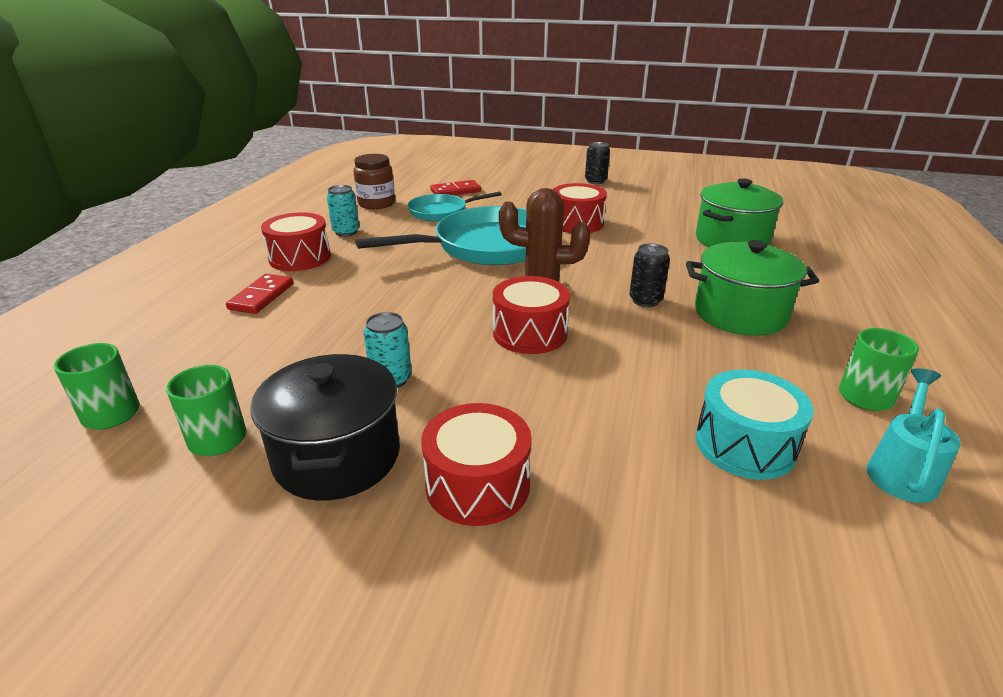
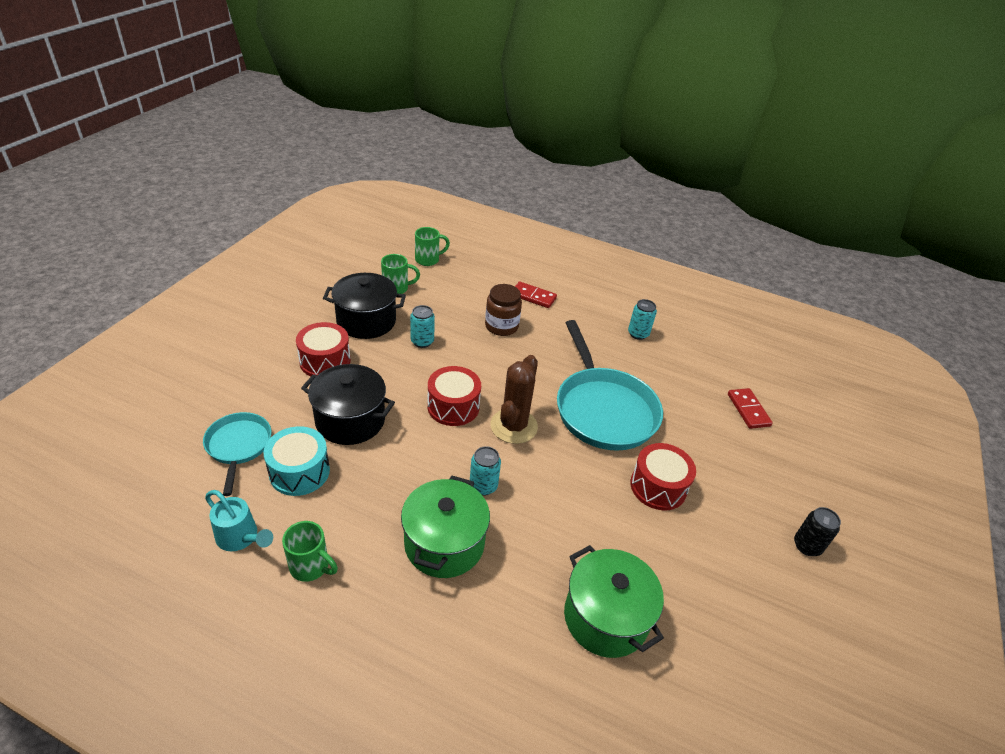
camera: 95 degrees right, 10 degrees up
red drum [261,212,331,271] -> none
brown jar [353,154,395,209] -> brown jar moved to [485,284,522,336]
turquoise pan [407,192,502,221] -> turquoise pan moved to [203,412,271,496]
black can [629,243,670,307] -> turquoise can [470,446,501,496]
none -> black pot [301,364,395,445]

